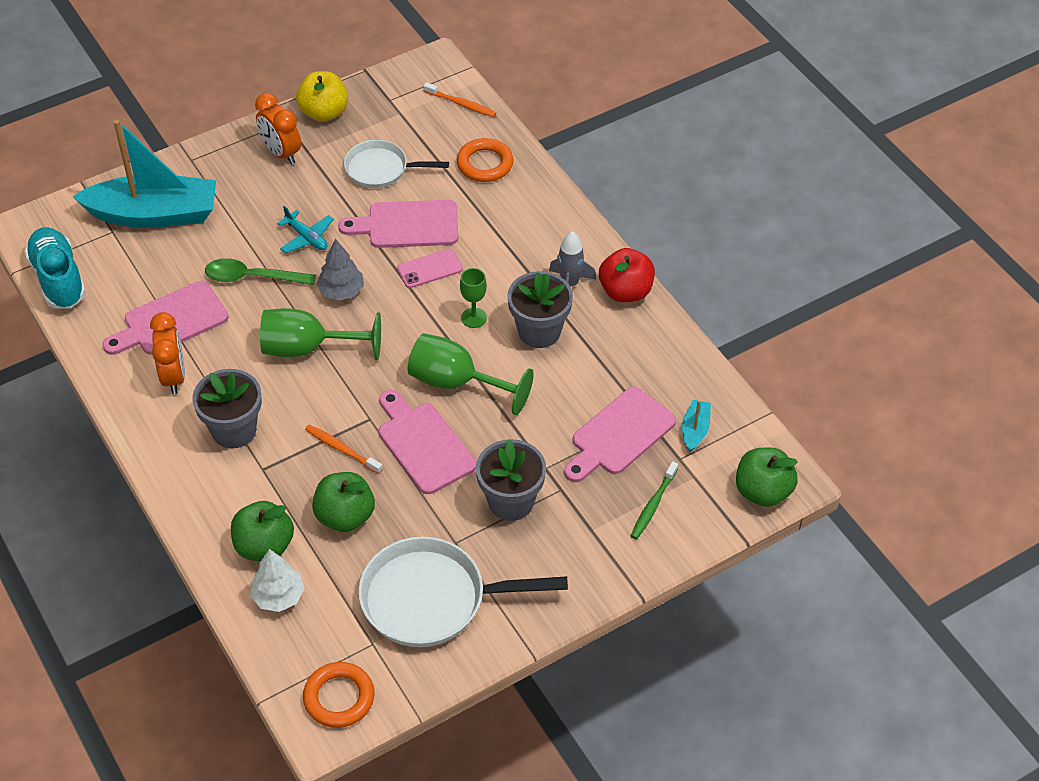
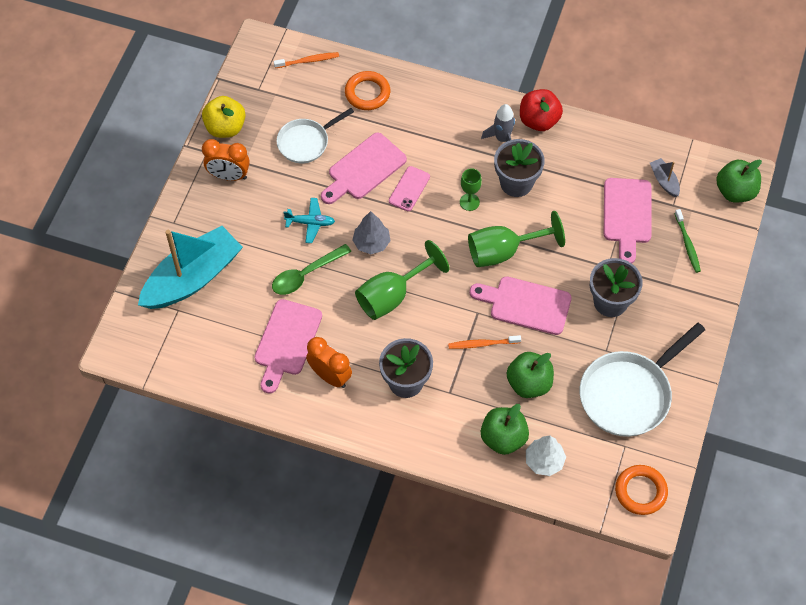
camera: 40 degrees left, 10 degrees up
turquoise shoe [24,227,86,309] -> none
turquoise boat [682,399,711,452] -> grey boat [650,158,680,197]

